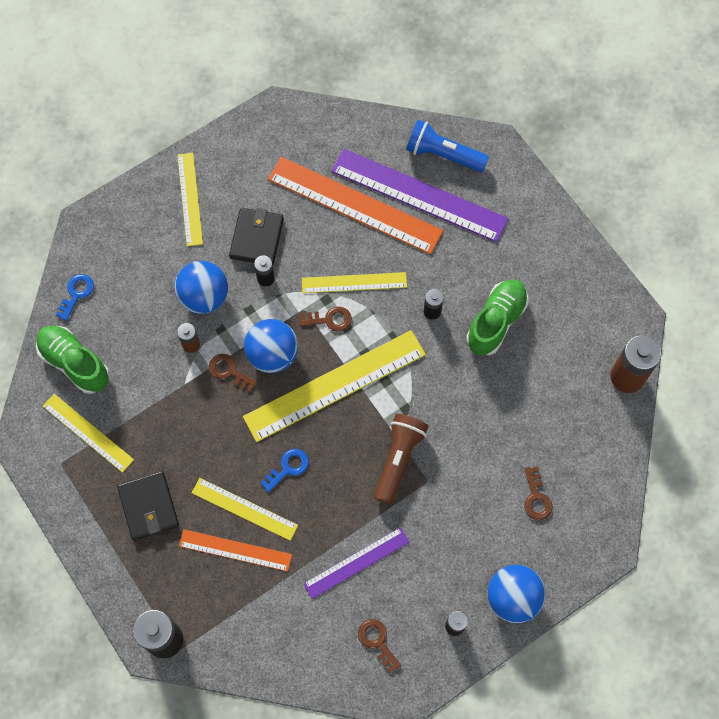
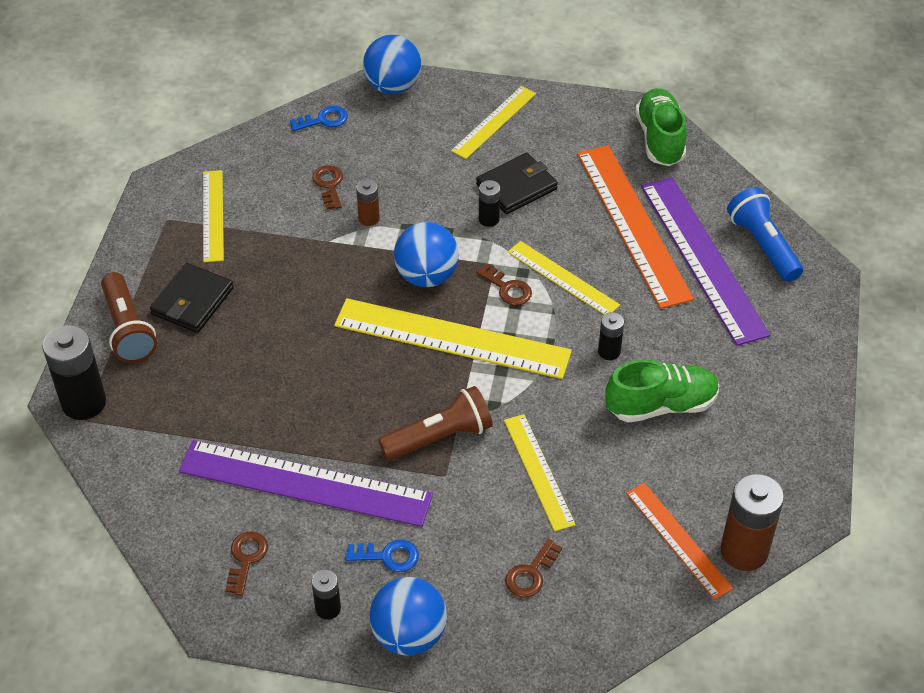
camera: 45 degrees right, 20 degrees down
green shoe [36,326,109,394] -> green shoe moved to [635,88,687,166]
blue ball [175,261,228,314] -> blue ball moved to [363,35,421,94]
orange ruler [179,529,292,572] -> orange ruler moved to [626,483,733,600]
yellow ruler [192,478,298,541] -> yellow ruler moved to [504,414,576,532]
brown key [209,354,258,392] -> brown key moved to [312,165,343,210]
blue key [260,449,309,493] -> blue key moved to [345,540,419,572]
purple ruler [303,527,409,599] -> purple ruler [179,440,433,527], size x1.78
none -> brown flashlight [101,272,157,363]

